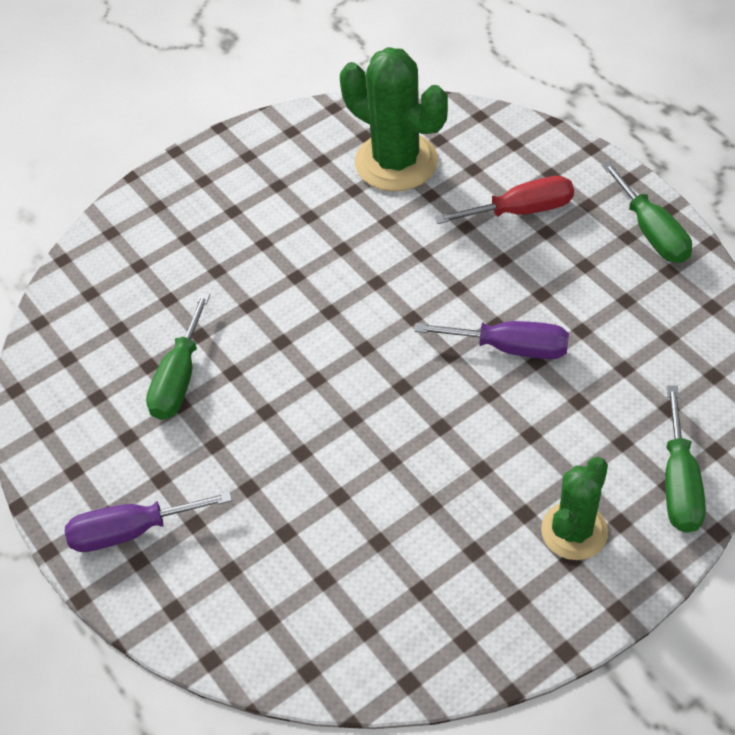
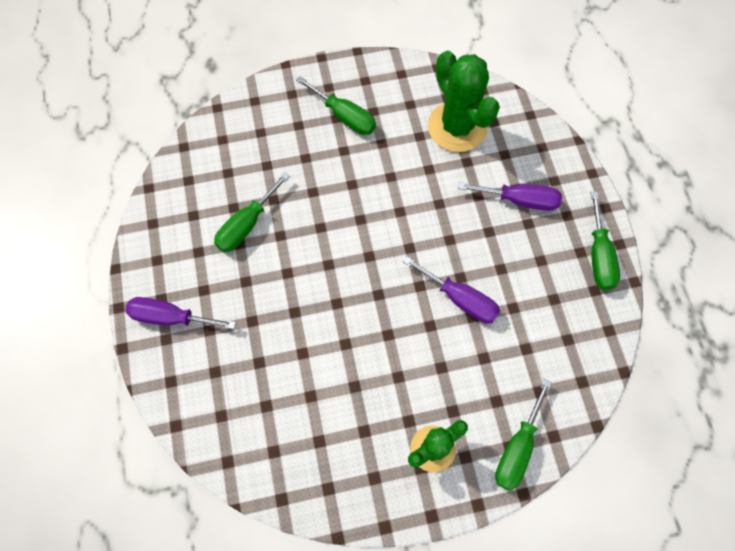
camera: 20 degrees right, 15 degrees up
red screwdriver [435,176,574,224] -> purple screwdriver [458,182,562,211]
none -> green screwdriver [296,76,376,135]

